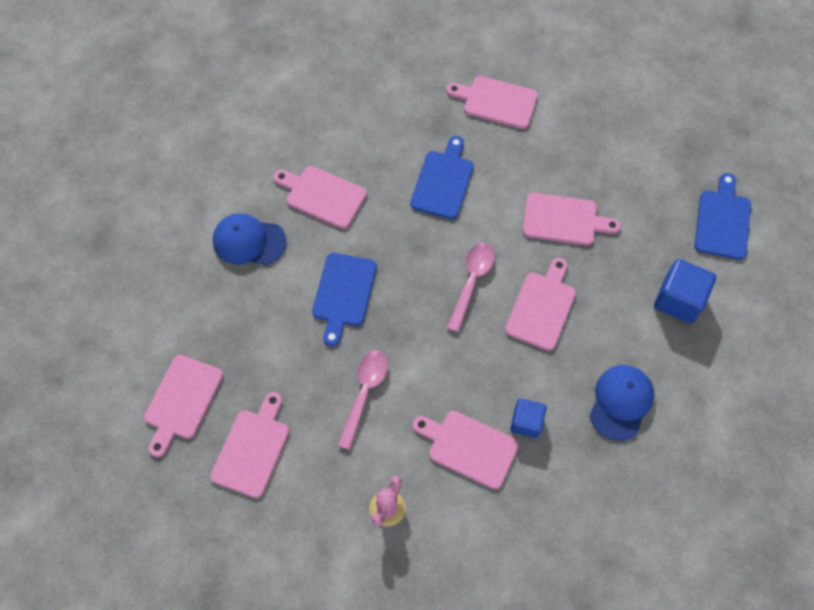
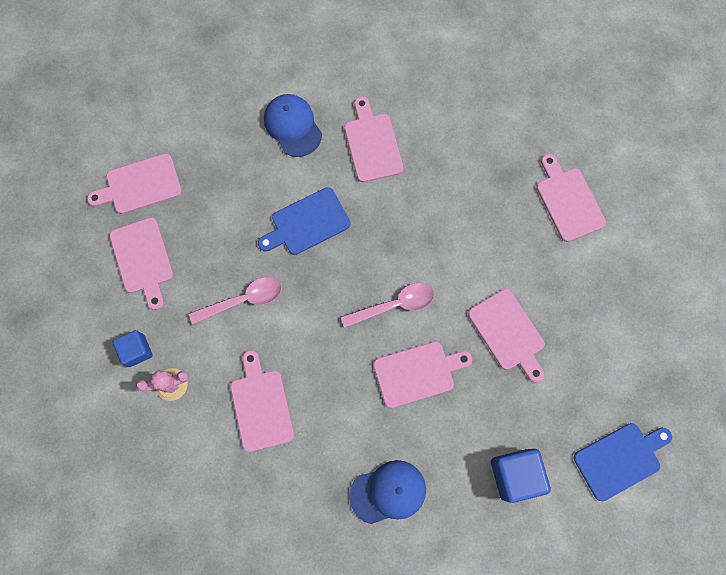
camera: 50 degrees right, 10 degrees up
pink cutting board [210,392,289,498] -> pink cutting board turned 90 degrees clockwise [110,218,173,310]
blue cutting board [410,136,474,220] -> none
blue cube [510,399,546,438] -> blue cube moved to [113,330,153,367]

